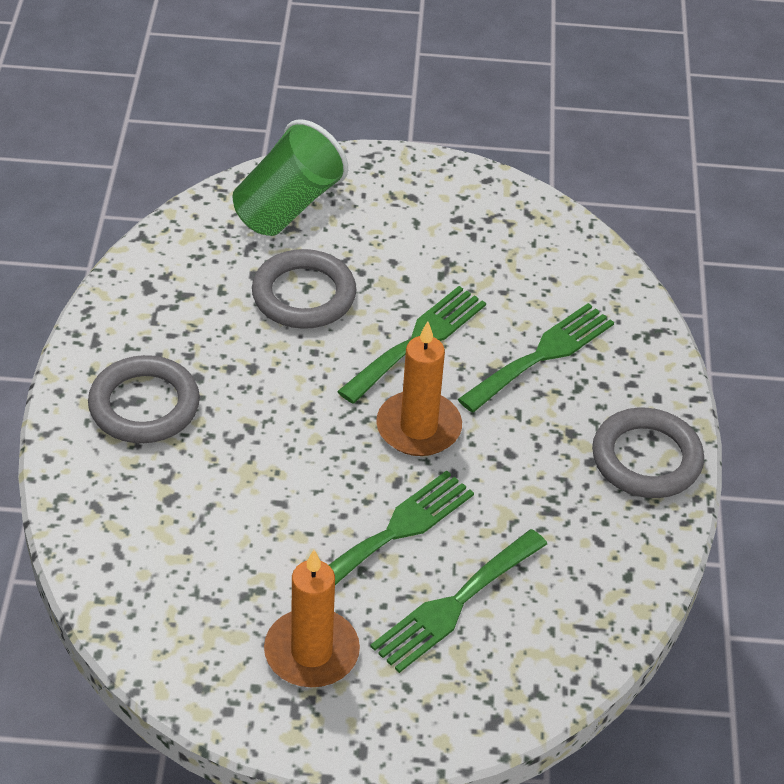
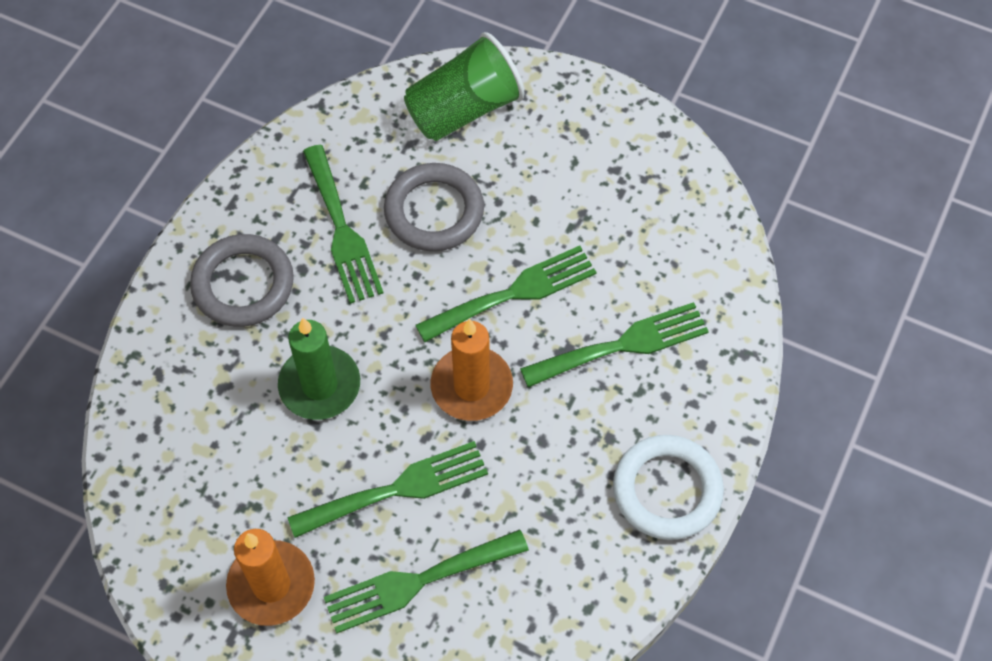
camera: 25 degrees right, 15 degrees up
grey ring [592,408,704,498] -> white ring [613,435,724,540]
none -> green candle [278,317,360,420]
none -> green fork [303,145,383,304]

